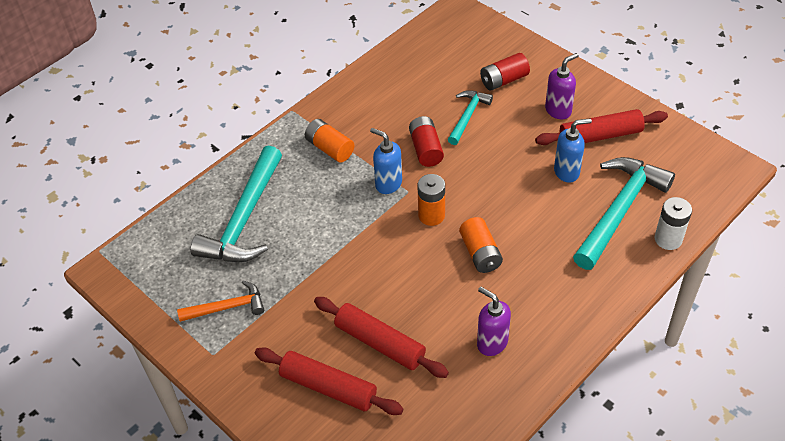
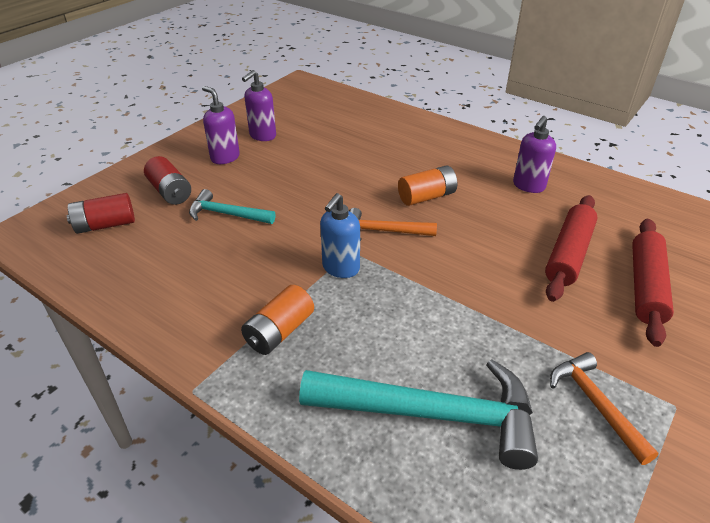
camera: 100 degrees left, 10 degrees down
red battery [409,116,444,167] -> red battery moved to [67,193,135,234]
orange battery [417,174,445,226] -> orange hammer [349,208,437,241]
red rolling pin [535,109,668,145] -> purple soap dispenser [242,70,276,141]
blue soap dispenser [554,118,592,183] -> none
turquoise hammer [573,157,675,270] -> none
white battery [655,197,692,250] -> none

